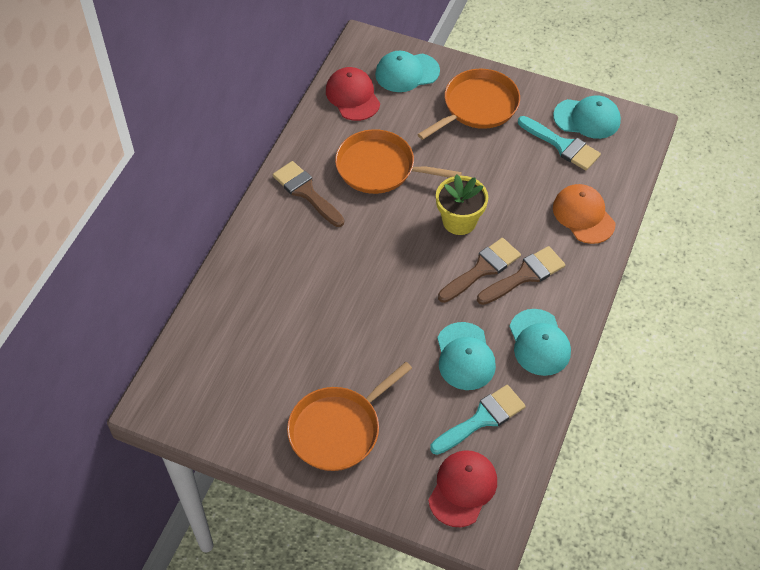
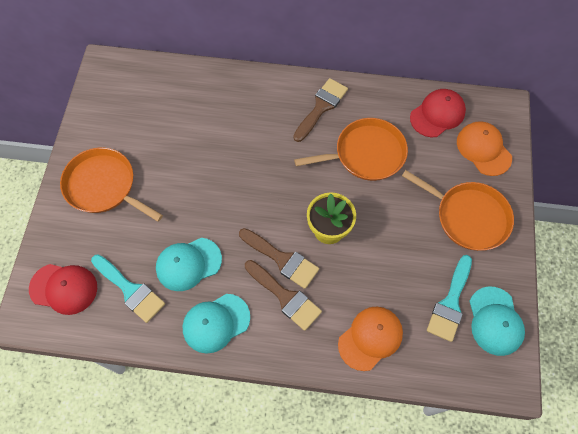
camera: 75 degrees right, 10 degrees up
orange pan [335,129,462,194] -> orange pan turned 75 degrees clockwise [294,118,408,181]
turquoise cap [375,51,440,92] -> orange cap [457,121,512,176]

